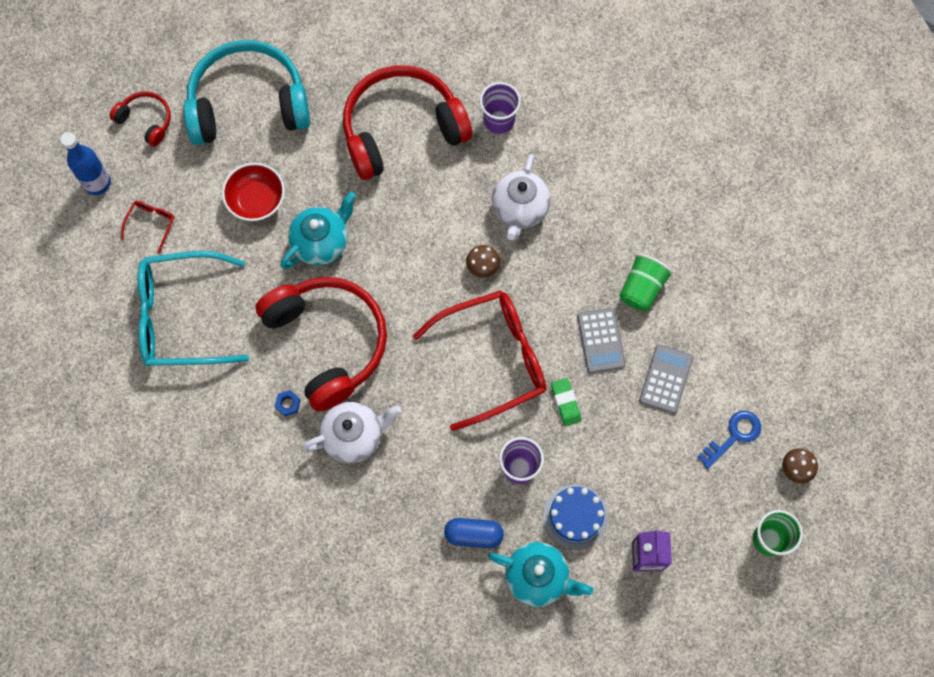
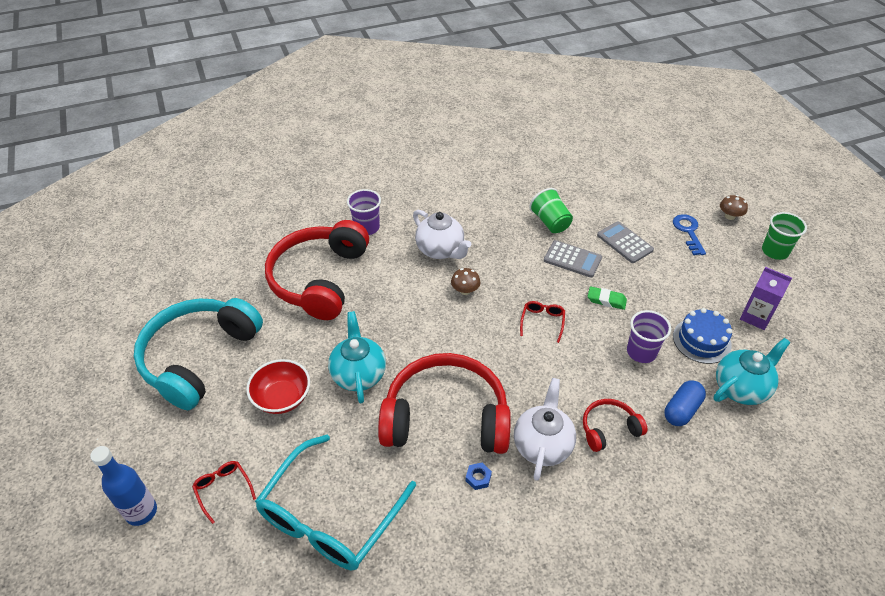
camera: 55 degrees left, 25 degrees down
red headphones [110,91,171,147] -> red headphones moved to [583,399,647,452]
red glasses [412,290,546,431] -> red glasses [520,301,565,343], size x0.41

